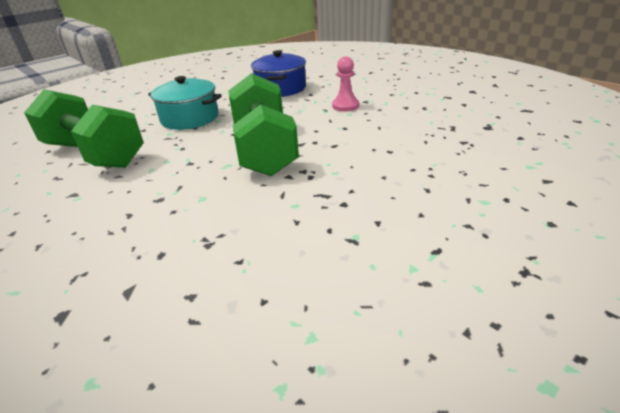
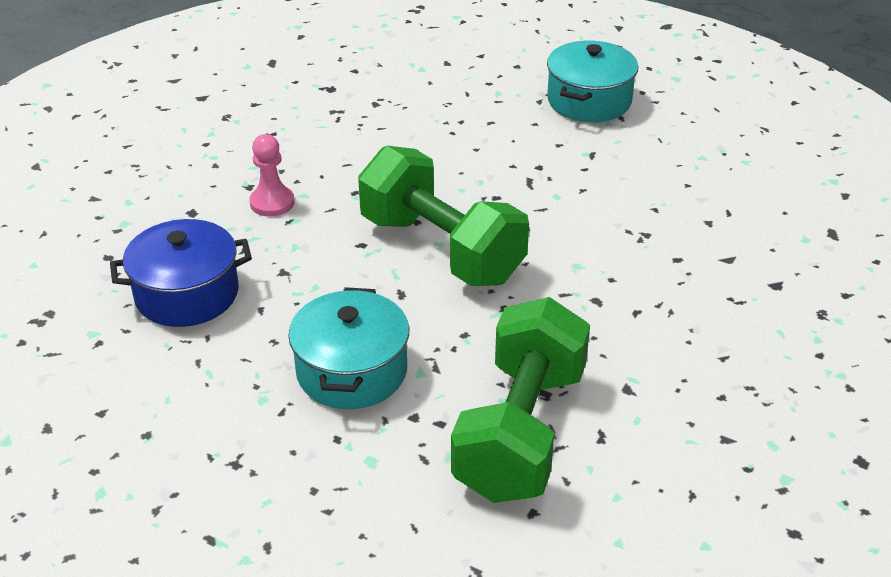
camera: 110 degrees left, 5 degrees up
green dumbbell [228,73,299,176] -> green dumbbell turned 75 degrees clockwise [358,146,529,286]
none -> turquoise pot [547,40,638,122]

